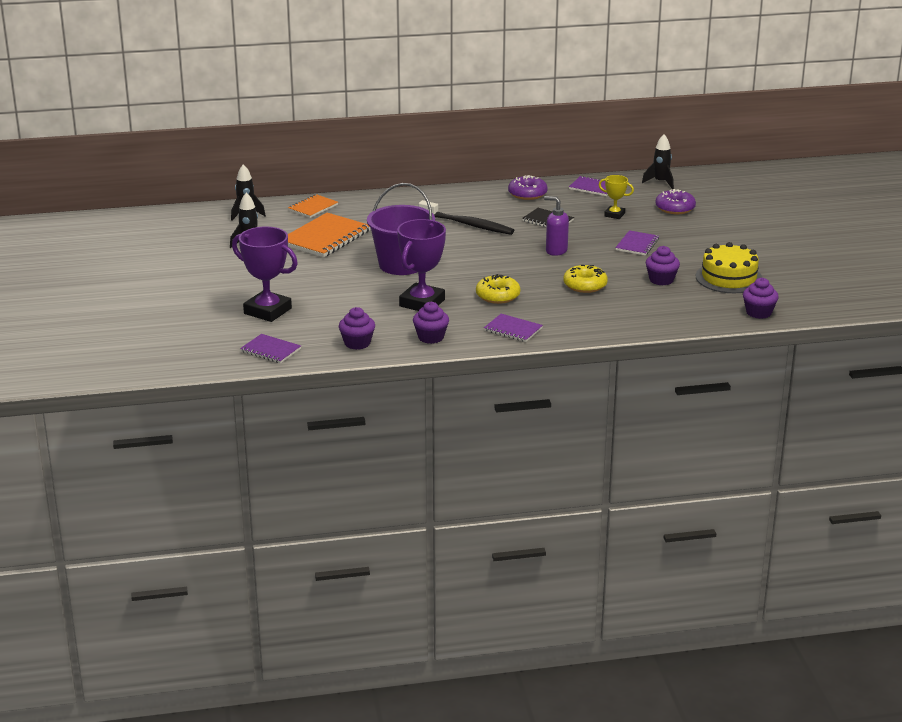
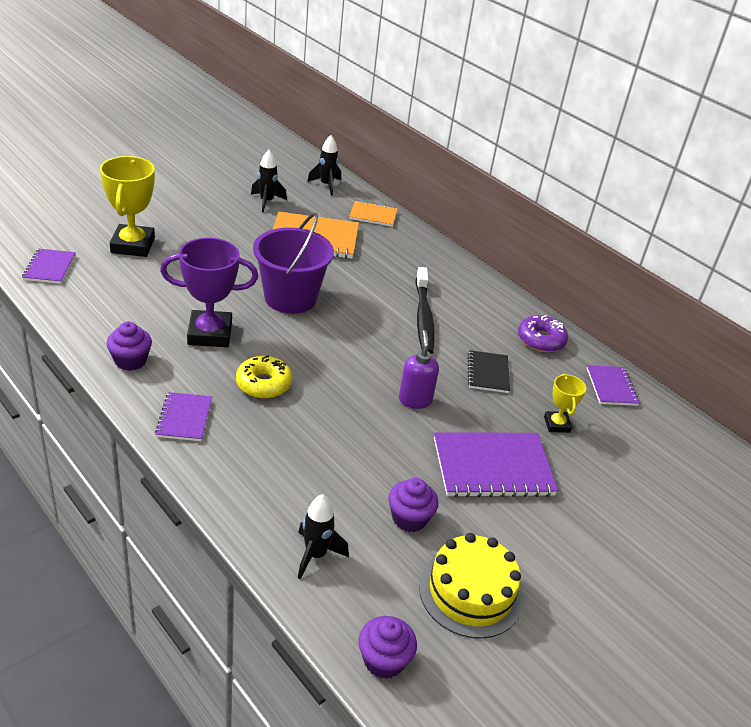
camera: 55 degrees right, 10 degrees up
purple trophy [232,227,298,322] -> yellow trophy [100,156,155,257]
purple cupcake [339,307,375,350] -> none
yellow donut [563,265,608,293] -> none
purple notebook [615,230,659,256] -> purple notebook [434,432,558,498], size x1.78
black rocket [642,134,674,189] -> black rocket moved to [298,494,349,579]
purple donut [655,189,696,214] -> none

